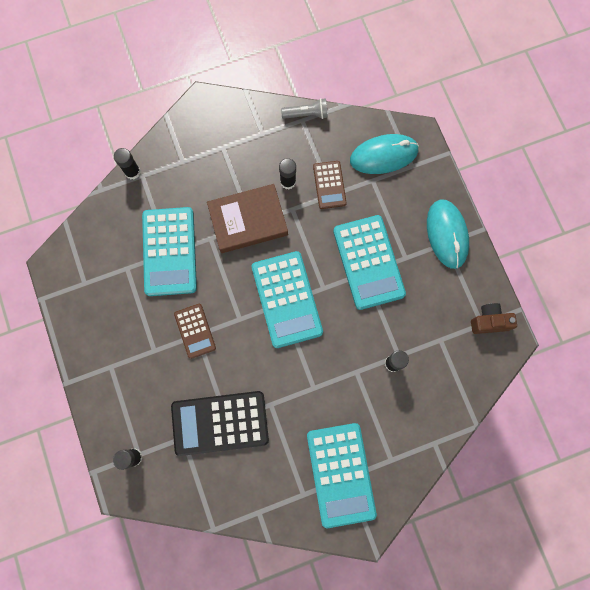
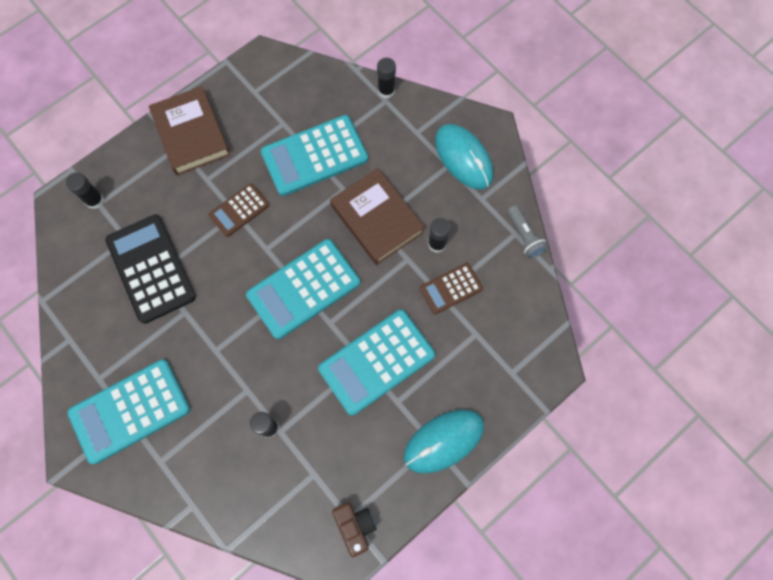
camera: 70 degrees right, 5 degrees down
turquoise mouse [350,134,419,174] -> turquoise mouse moved to [435,124,493,190]
none -> brown book [149,86,230,175]

